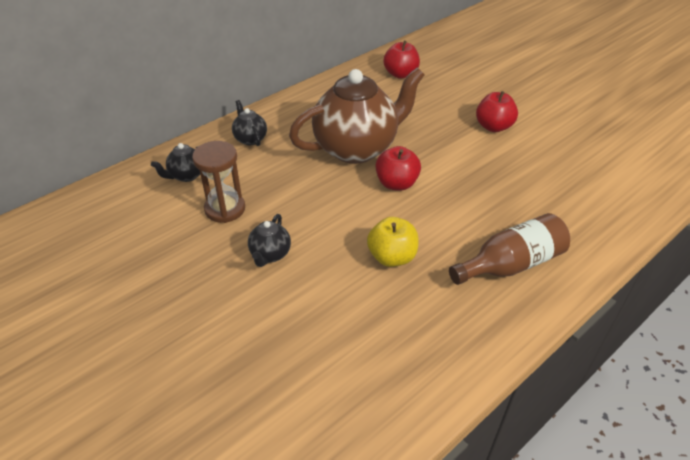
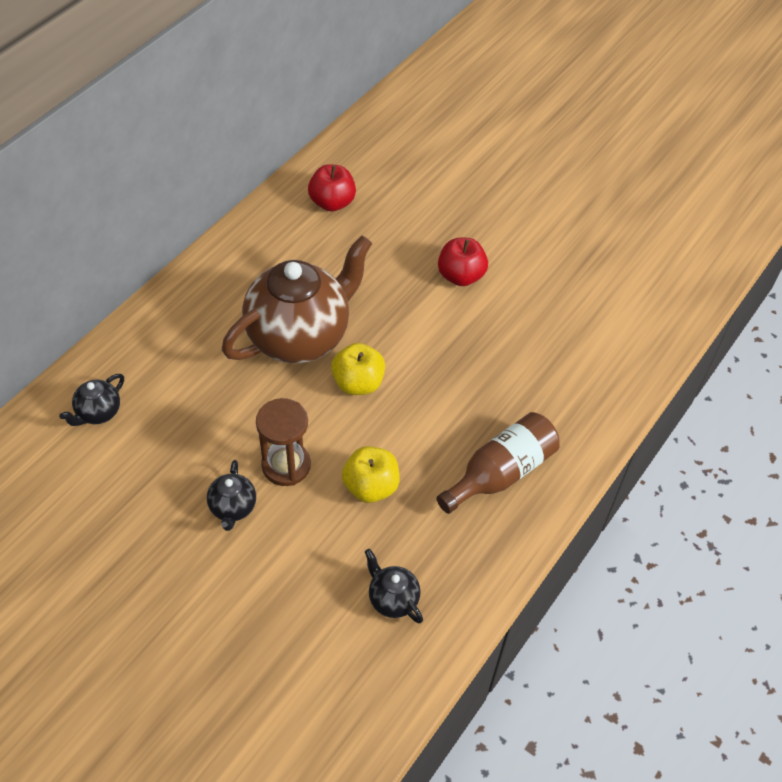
camera: 15 degrees left, 10 degrees up
brown hourglass [192,141,245,223] -> brown hourglass moved to [256,398,311,486]
black teapot [232,100,267,146] -> black teapot moved to [365,549,423,623]
red apple [376,146,421,191] -> yellow apple [331,343,385,395]

